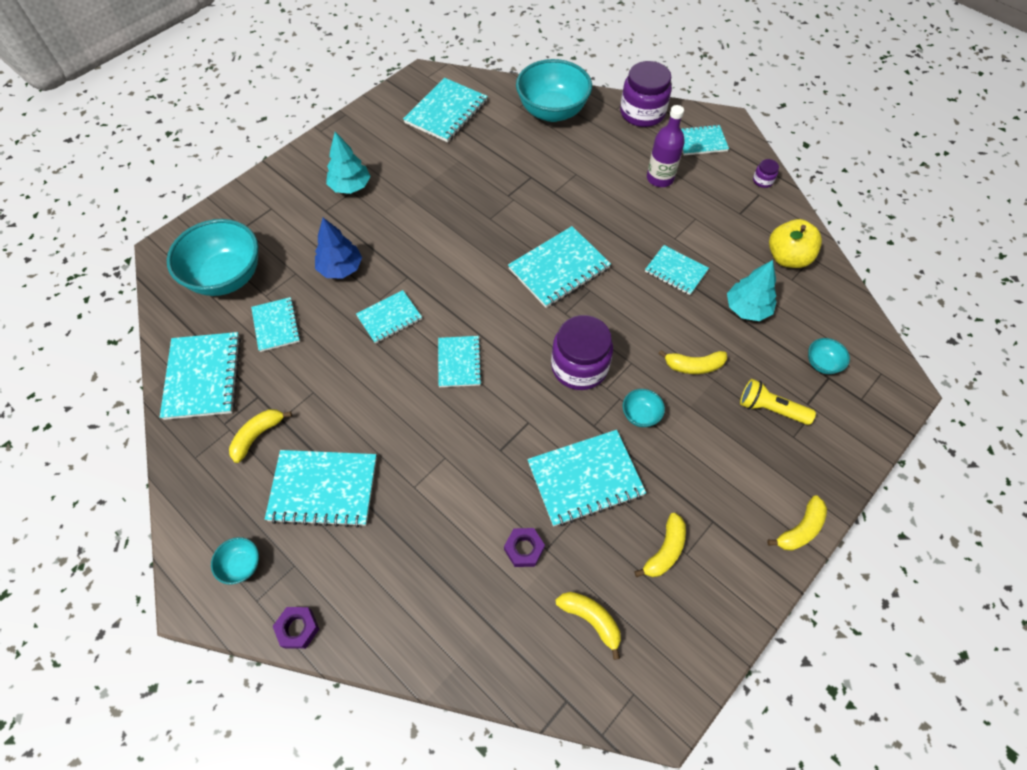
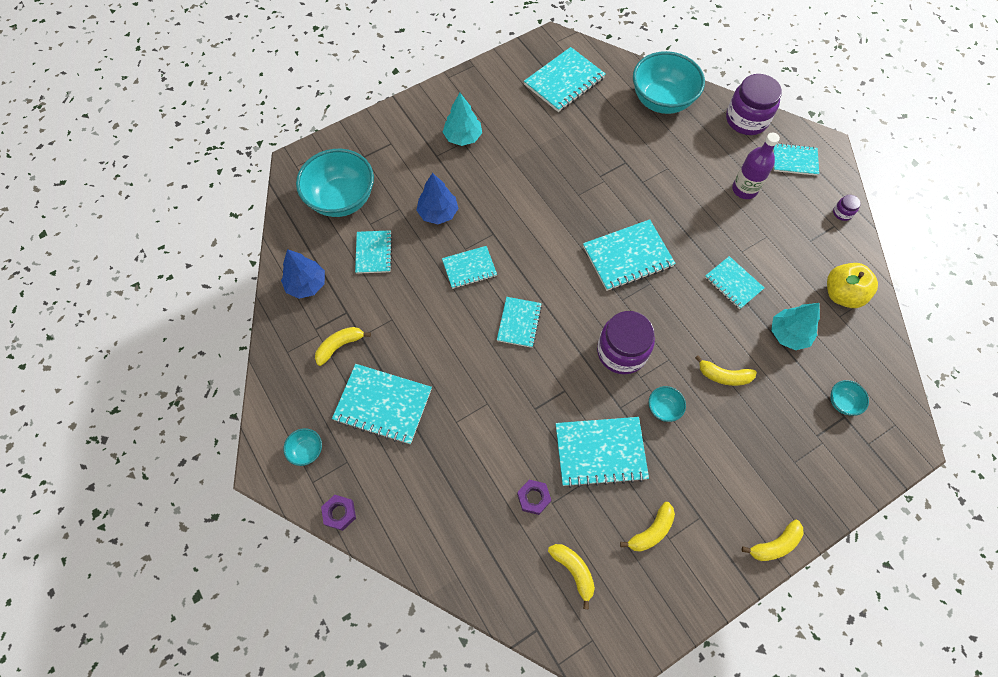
camera: 15 degrees right, 5 degrees up
turquoise notebook [160,332,241,420] -> blue tree [281,249,325,299]
yellow flashlight [740,379,816,425] -> none

